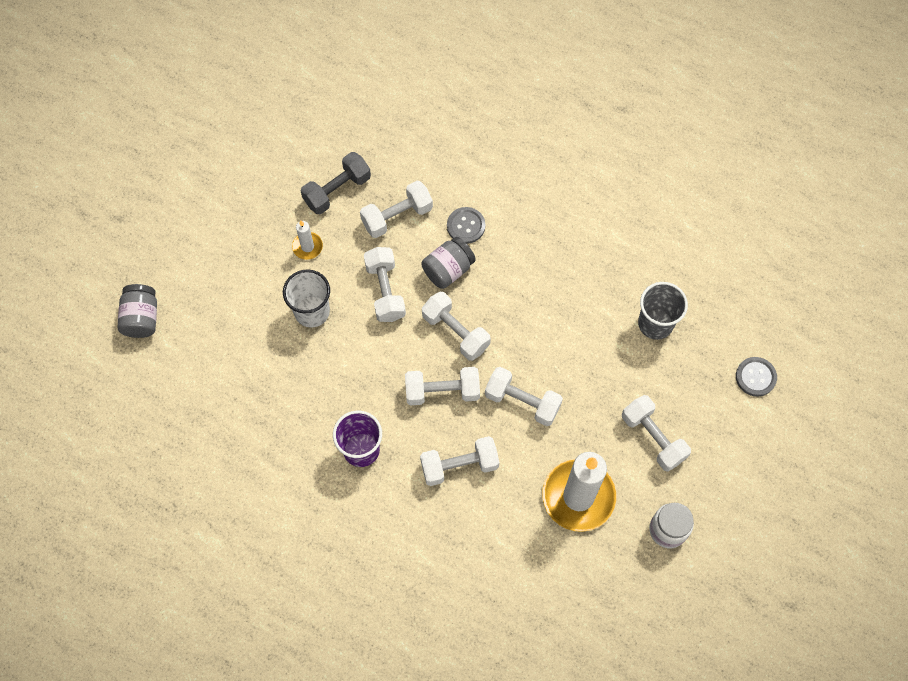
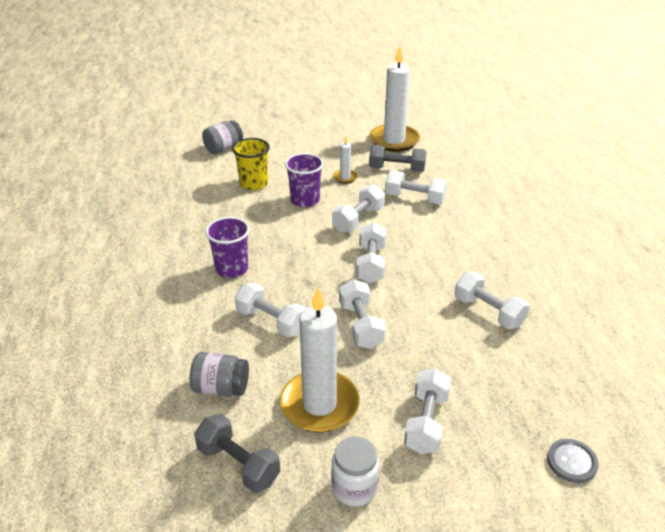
camera: 50 degrees right, 30 degrees down
white cup [283,269,330,328] -> purple cup [285,153,324,207]
white dumbbell [405,367,480,406] -> white dumbbell moved to [455,272,530,329]
grey jar [422,237,476,289] -> grey jar moved to [190,352,249,397]
grey button [447,207,485,244] -> none
grey cup [638,282,688,340] -> none
none -> grey dumbbell [194,414,280,493]
none -> yellow cup [232,138,270,190]
none -> white candle [369,45,420,152]

